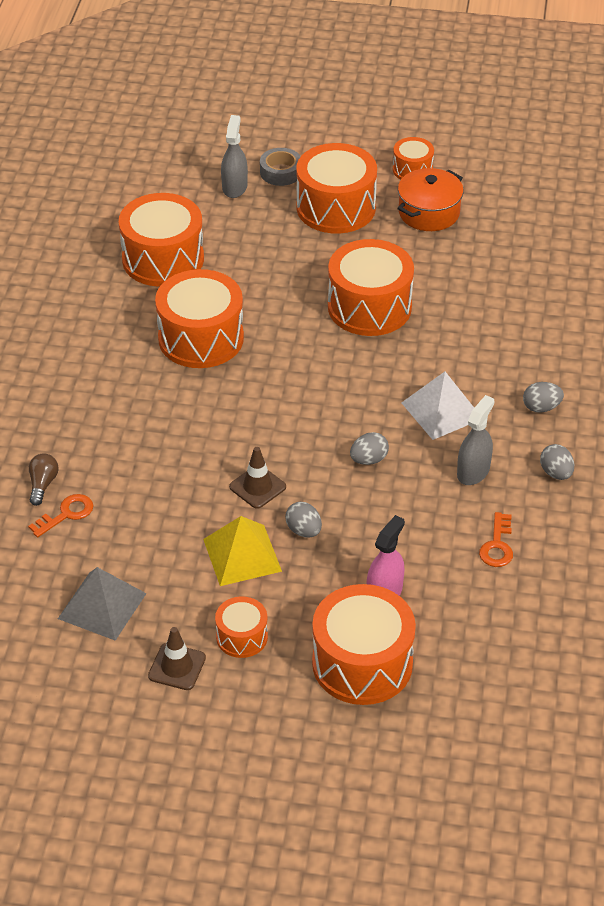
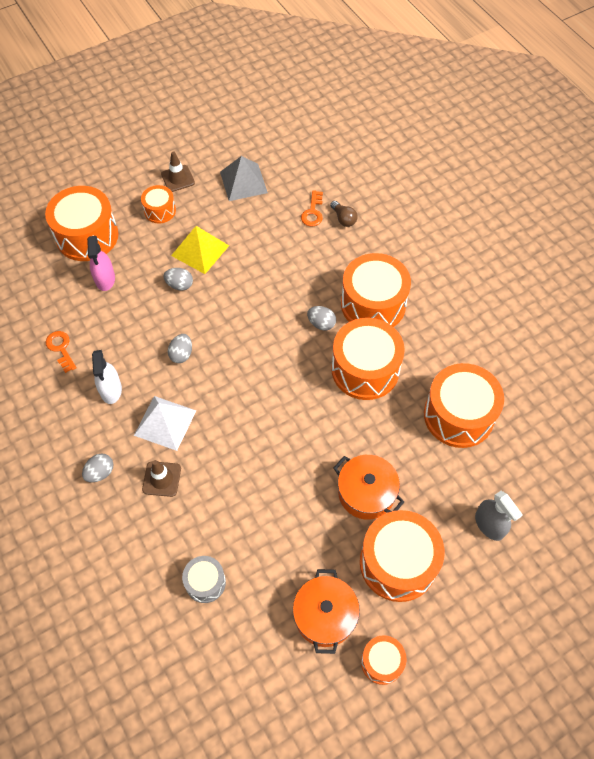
camera: 140 degrees right, 15 degrees up
brown traffic cone [229,447,286,509] -> brown traffic cone moved to [142,460,181,497]
grey tape [260,148,301,186] -> none
orange drum [328,239,414,336] -> orange drum moved to [341,253,411,327]
grey spray bottle [457,395,494,485] -> white spray bottle [92,350,122,404]
grey egg [540,444,574,480] -> grey egg moved to [307,306,336,330]
none -> grey drum [182,556,226,603]
none -> orange pot [333,455,404,520]

